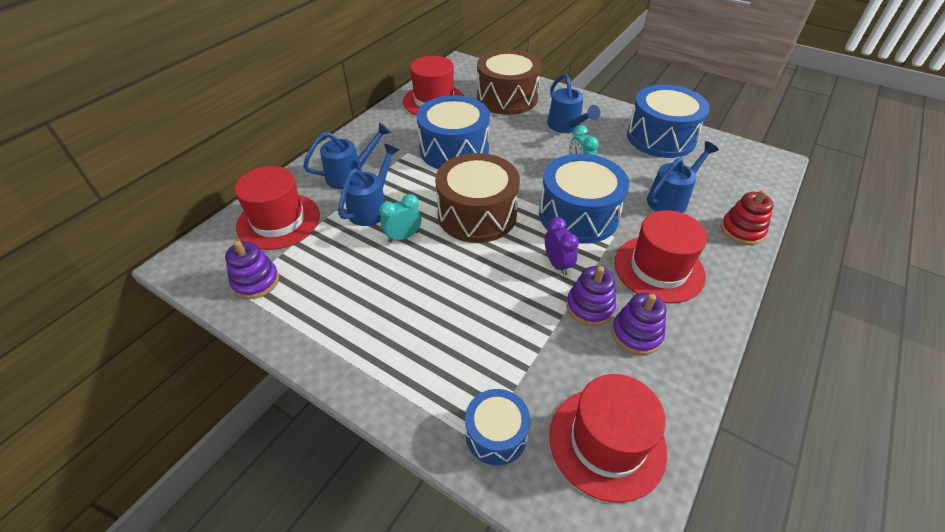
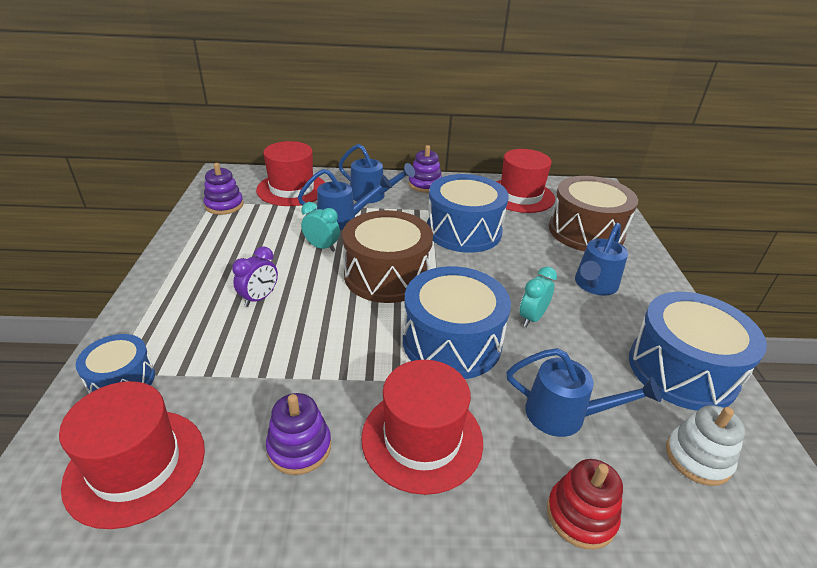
camera: 55 degrees right, 10 degrees down
purple clock [545,217,579,276] -> purple clock moved to [232,246,278,307]
purple stacking toy [566,266,616,326] -> purple stacking toy moved to [408,145,442,193]
none -> white stacking toy [666,405,745,486]

